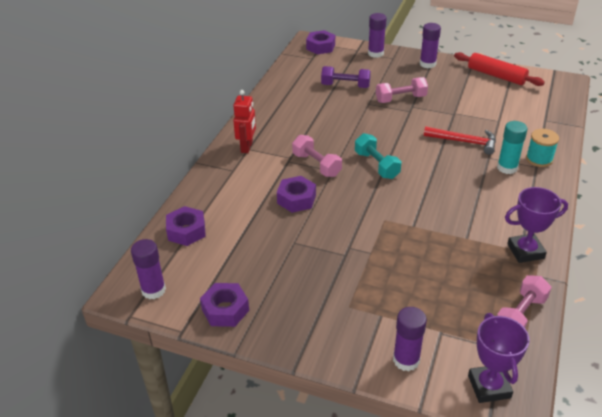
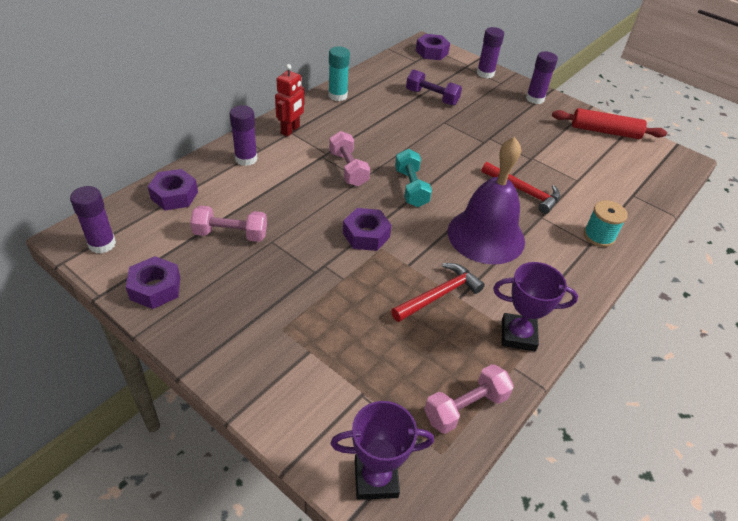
camera: 15 degrees right, 5 degrees up
purple nut [277,176,316,213] -> purple nut moved to [343,208,392,251]
pink dumbbell [376,77,428,103] -> pink dumbbell moved to [190,206,267,242]
purple glue stick [393,307,427,371] -> purple glue stick moved to [230,105,258,166]
red rolling pin [454,52,545,86] -> red rolling pin turned 45 degrees counterclockwise [552,108,667,139]
purple trophy [468,313,530,403] -> purple trophy turned 75 degrees clockwise [330,401,434,500]
turquoise glue stick [497,121,527,174] -> turquoise glue stick moved to [328,46,350,101]
none -> red hammer [391,263,485,322]
none -> purple bell [448,137,525,265]

